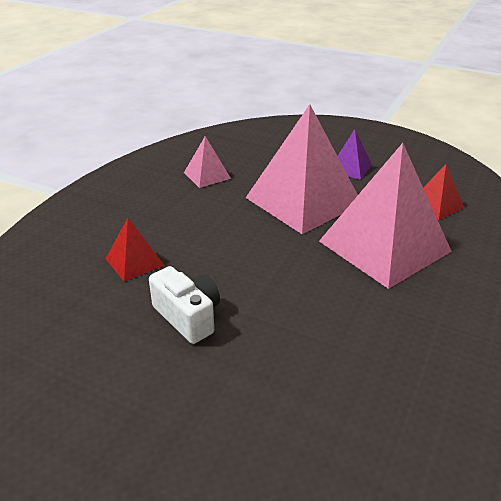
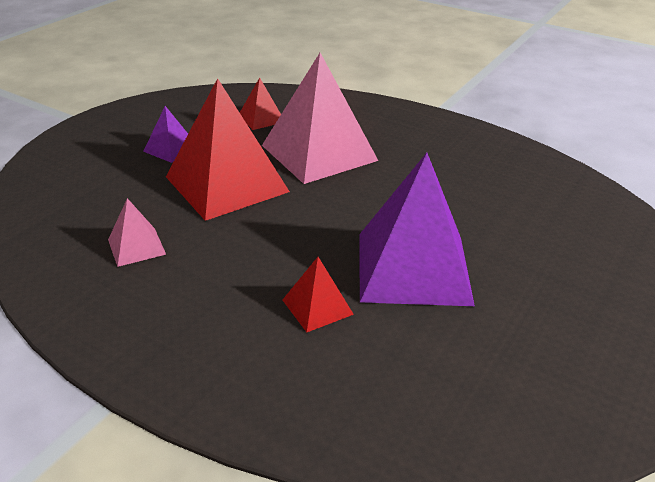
camera: 85 degrees left, 0 degrees up
white camera [149,266,220,344] -> purple pyramid [359,153,475,306]
pink pyramid [246,104,358,234] -> red pyramid [166,78,290,221]

